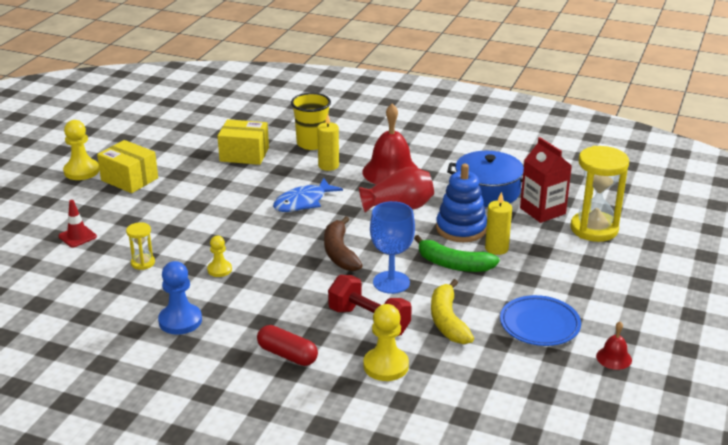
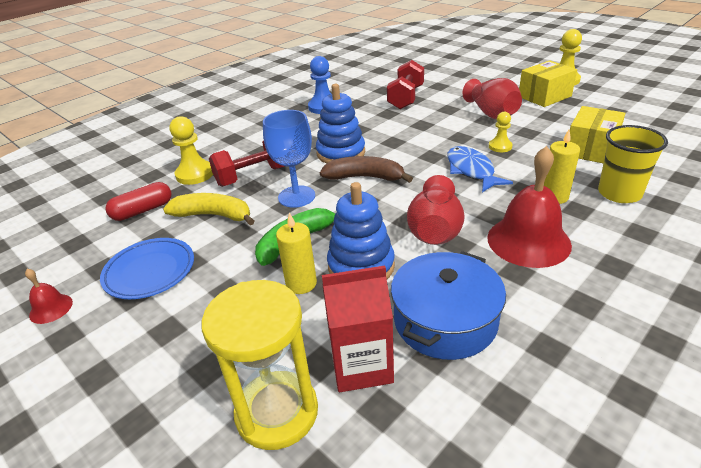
camera: 115 degrees right, 5 degrees up
red traffic cone [58,200,97,248] -> none
yellow hourglass [126,222,155,270] -> red dumbbell [387,60,424,109]
yellow pawn [207,236,232,277] -> yellow pawn moved to [489,112,513,152]
red capsule [257,325,318,366] -> red capsule moved to [105,182,171,221]
none -> blue stacking toy [316,84,365,164]
none -> red vase [463,78,522,119]

